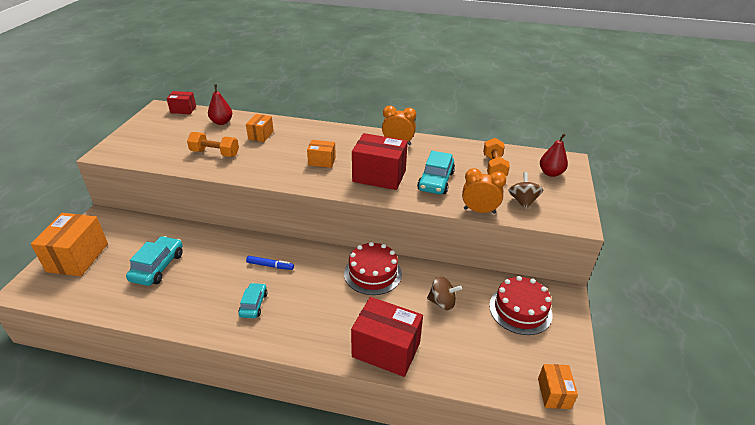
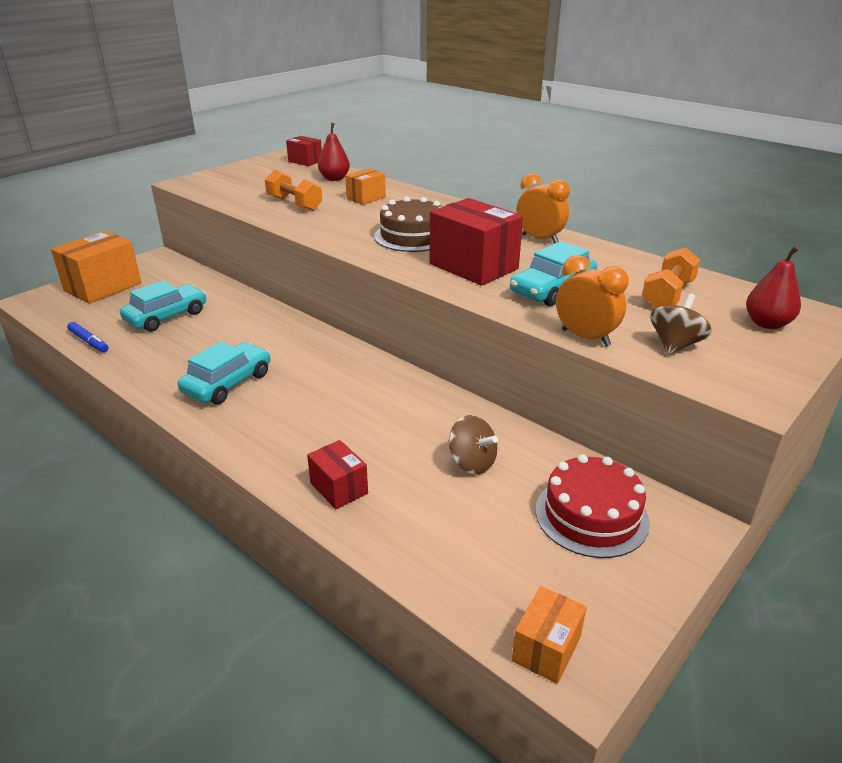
camera: 30 degrees right, 5 degrees down
turquoise car [238,283,267,318] -> turquoise car [178,342,270,404], size x1.57
blue marker [246,256,294,270] -> blue marker moved to [67,322,109,352]
orange box [307,140,336,168] -> brown cake [374,197,442,252]
red cake [344,242,402,295] -> none
red box [351,297,423,377] -> red box [307,440,368,509], size x0.54

